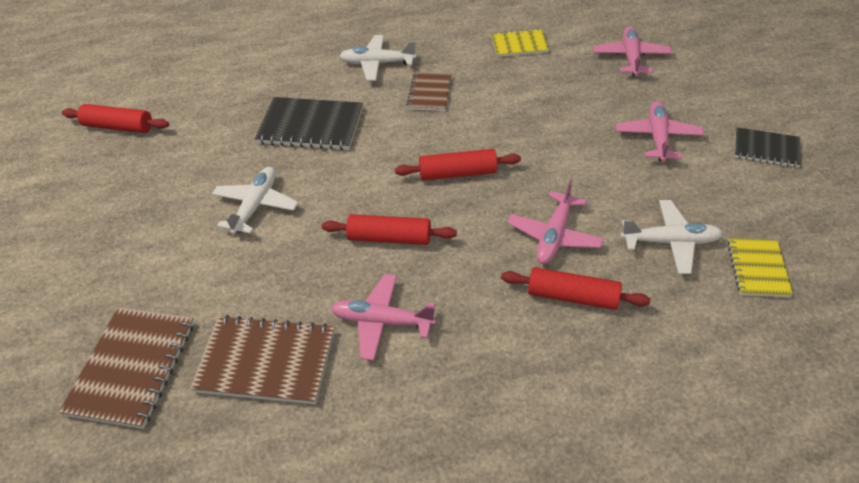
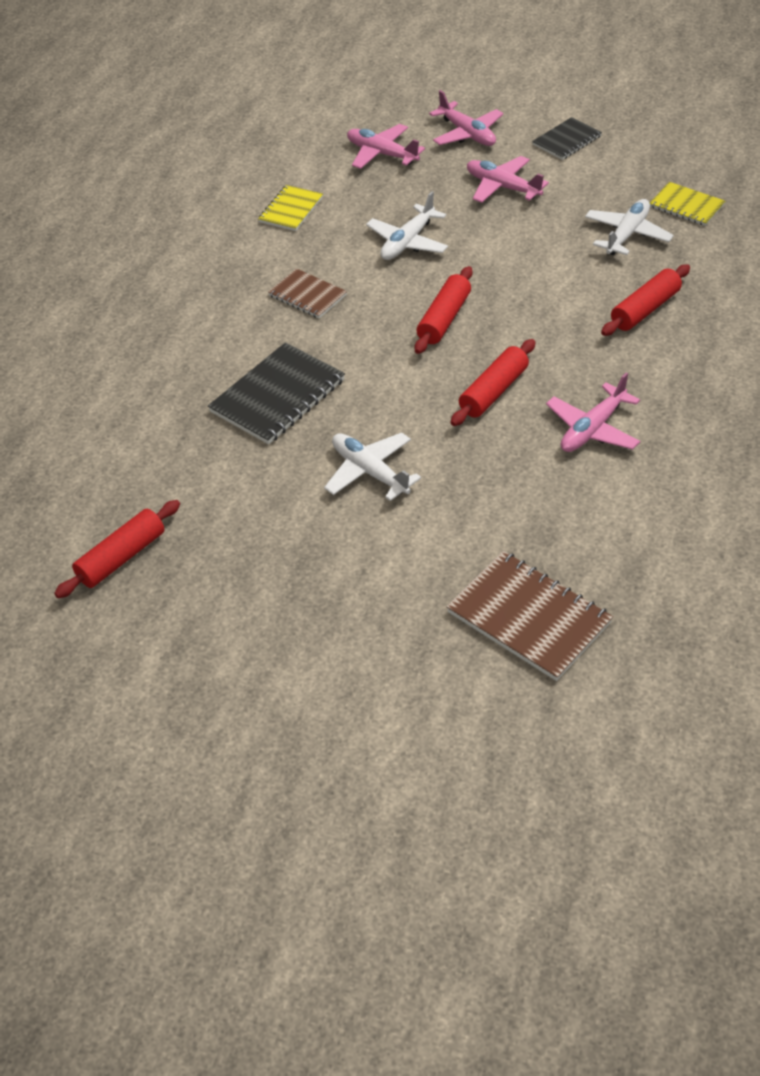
camera: 60 degrees left, 0 degrees up
brown notebook [190,315,334,404] -> none
white plane [340,35,417,81] -> white plane moved to [366,191,448,260]
pink plane [507,179,604,264] -> pink plane moved to [429,90,503,146]

